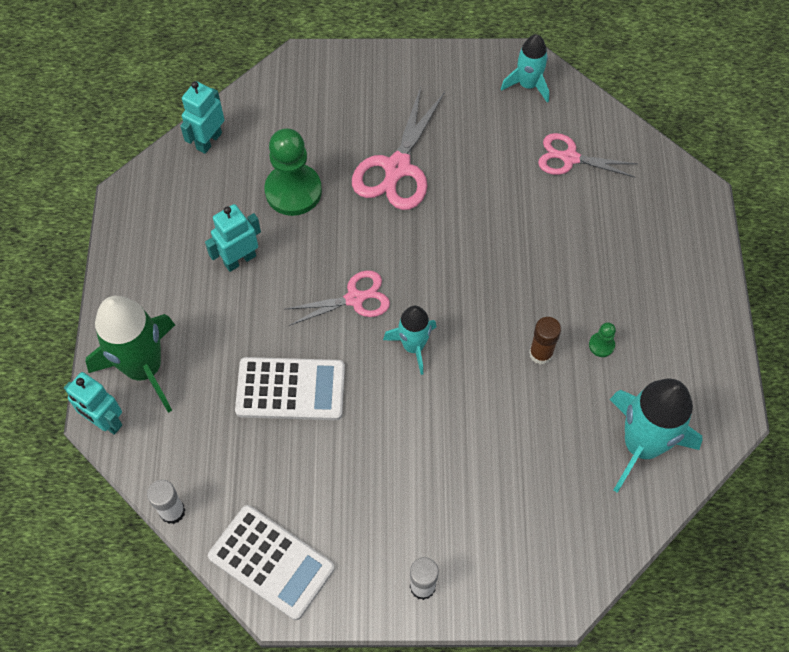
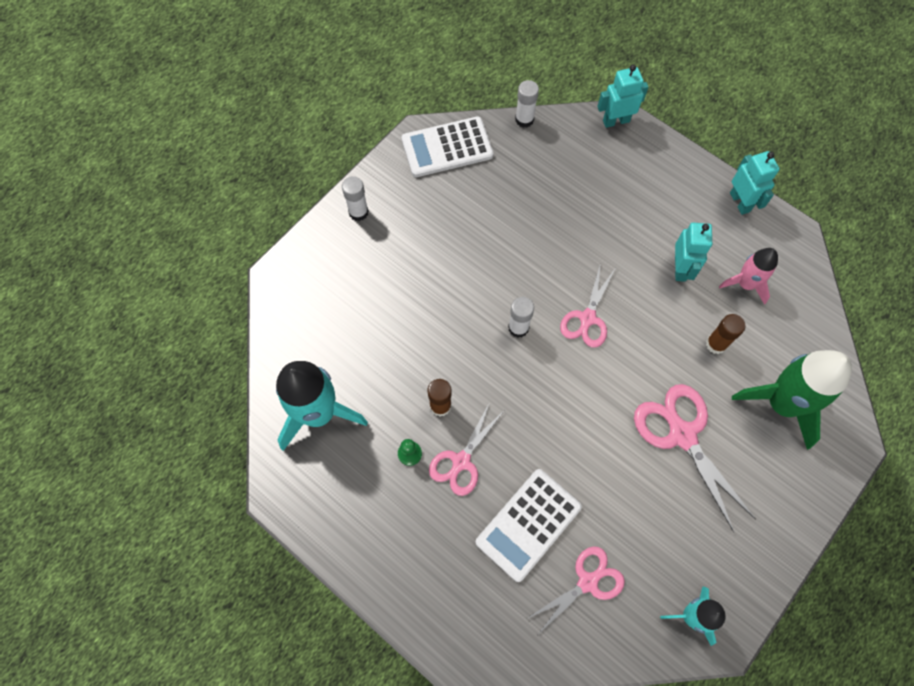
camera: 130 degrees right, 5 degrees up
green rocket [86,296,175,413] -> green rocket moved to [732,350,852,450]
turquoise robot [180,81,224,154] -> turquoise robot moved to [730,151,780,215]
white calculator [235,357,345,420] -> white calculator moved to [475,469,582,582]
green pawn [264,128,322,216] -> brown glue stick [706,314,746,354]
turquoise rocket [383,306,436,375] -> white glue stick [508,297,534,338]
none -> pink scissors [429,402,504,496]
none -> pink rocket [719,248,778,305]

